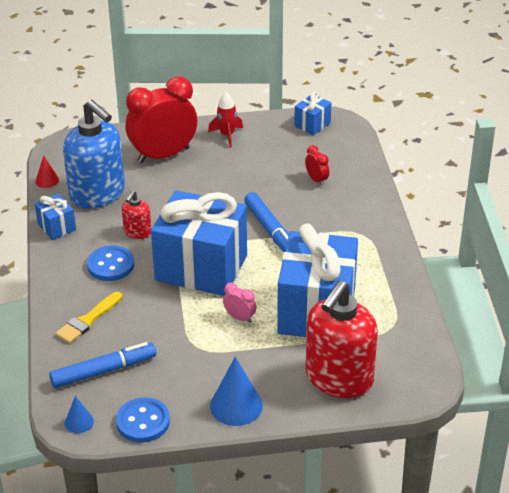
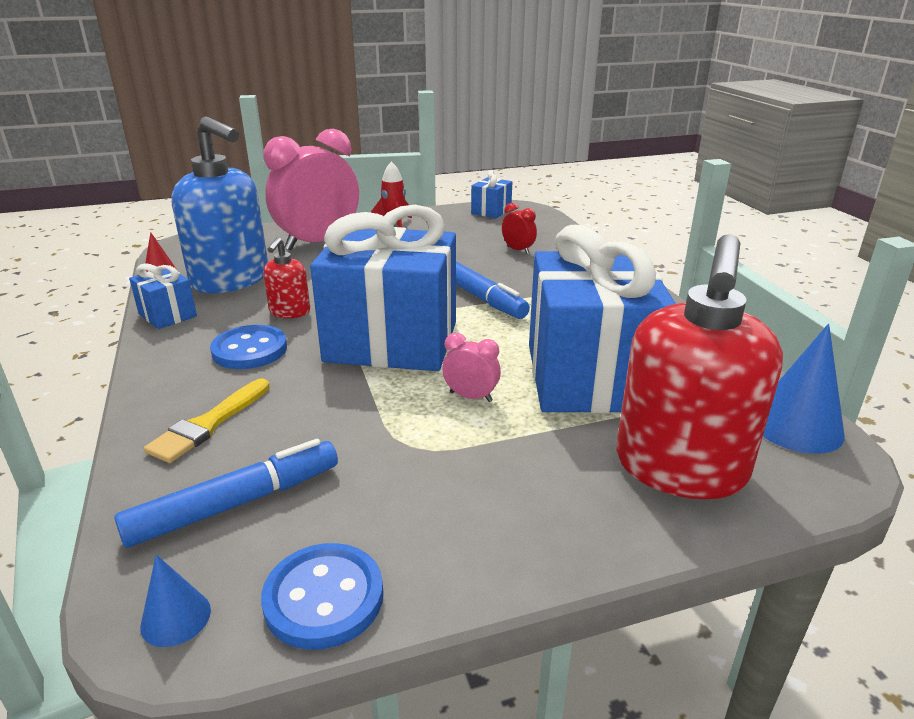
camera: 10 degrees left, 10 degrees down
red clock [126,77,197,163] -> pink clock [264,129,359,250]
blue cone [210,357,263,426] -> blue cone moved to [763,324,845,454]

